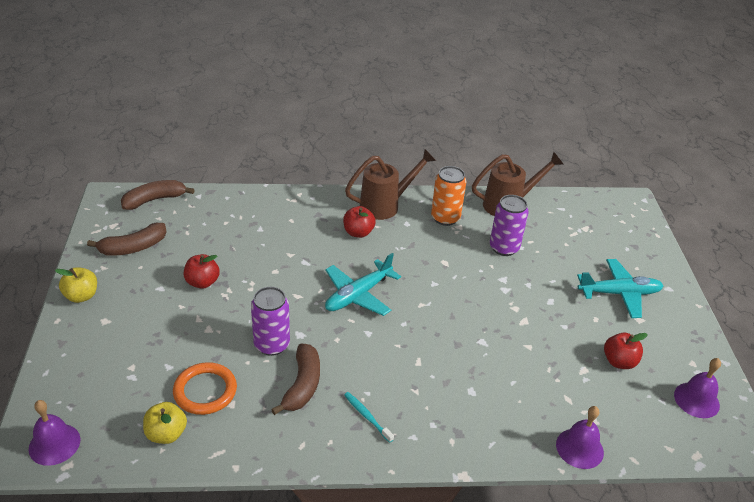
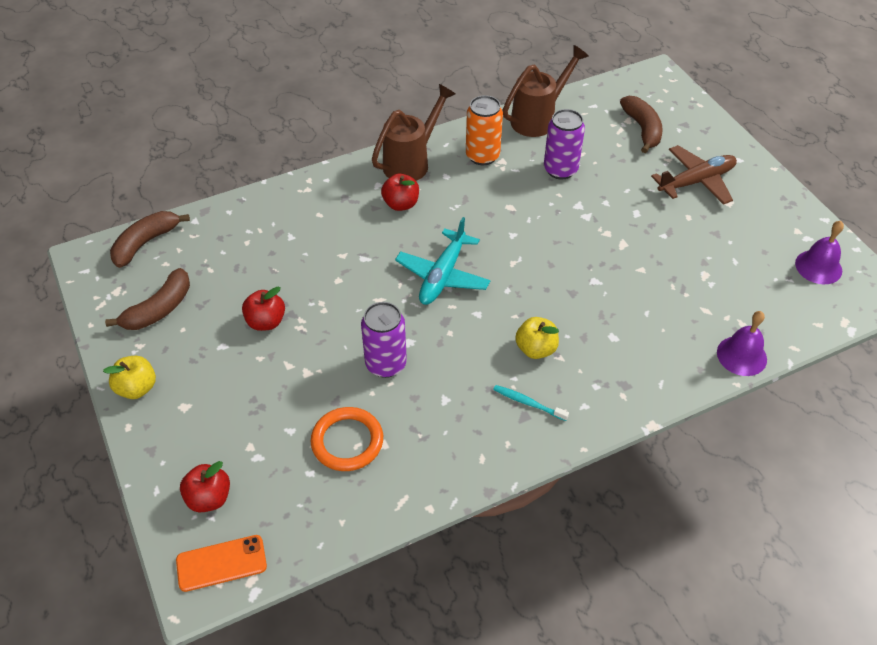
camera: 20 degrees left, 10 degrees up
purple bell [29,400,81,466] -> orange phone [176,535,267,592]
yellow apple [143,402,187,444] -> yellow apple moved to [515,317,559,359]
brown banana [271,343,320,415] -> brown banana moved to [620,96,663,153]
turquoise plane [577,259,663,318] -> brown plane [651,145,737,205]
red apple [604,333,648,369] -> red apple moved to [180,461,230,513]

